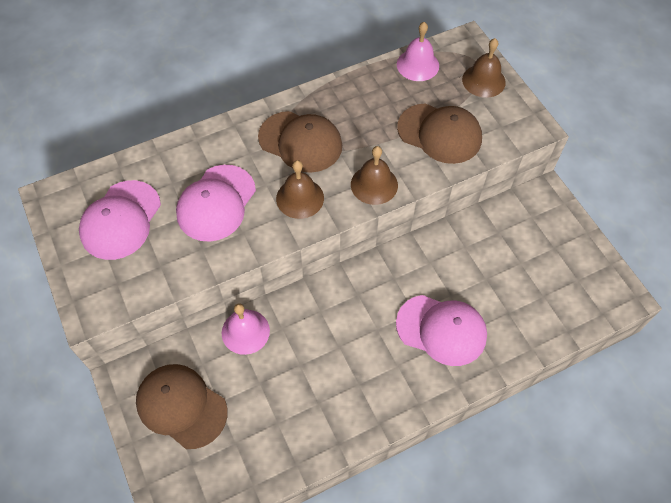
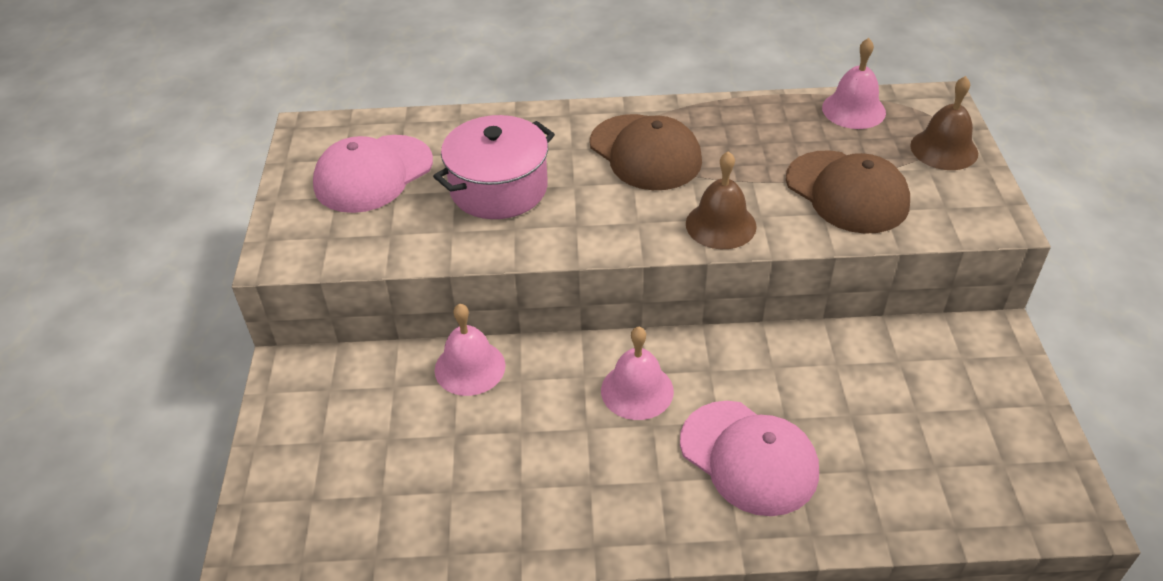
camera: 25 degrees right, 15 degrees down
brown cap [136,364,227,449] -> none
pink cap [176,165,256,242] -> pink pot [433,115,555,219]
brown bell [276,160,324,219] -> none
none -> pink bell [601,327,674,420]

